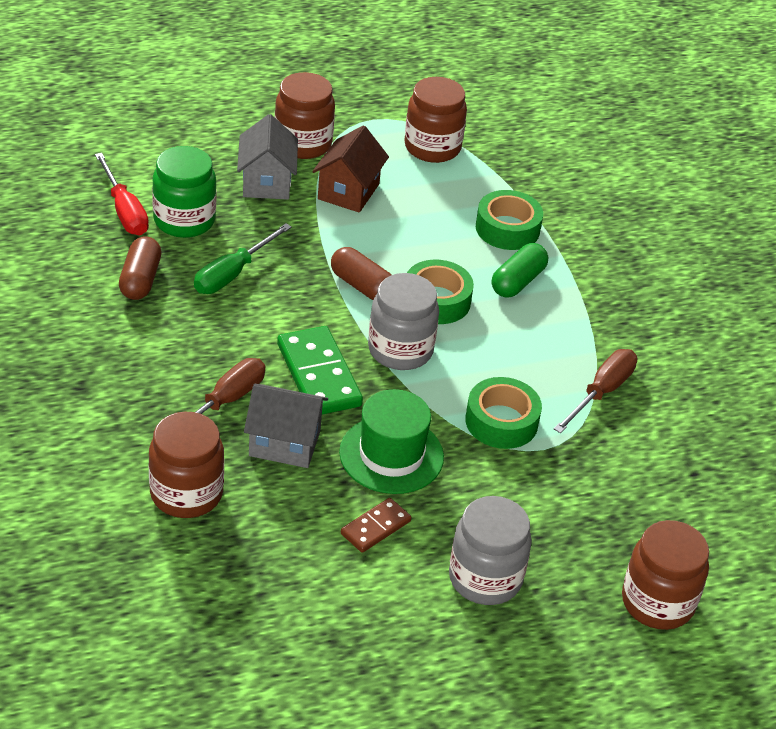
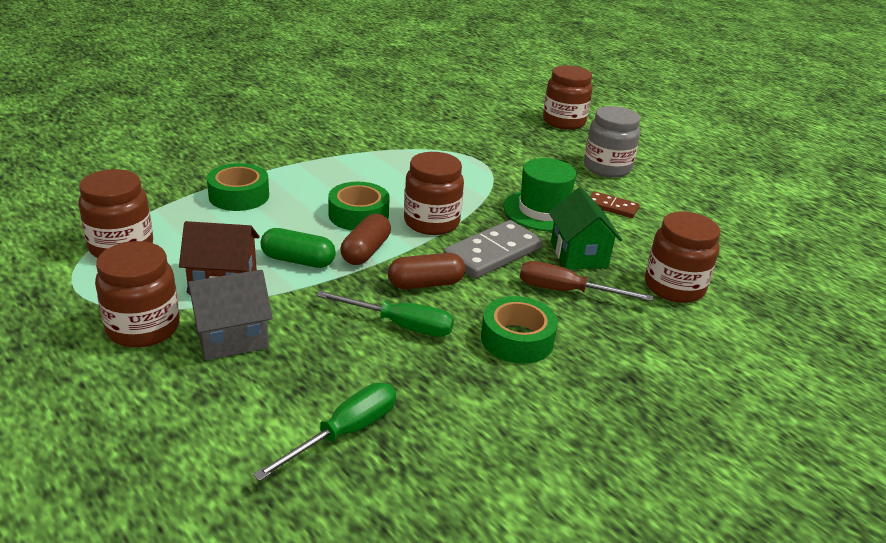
camera: 110 degrees left, 10 degrees down
red screwdriver [95,153,149,236] -> green screwdriver [253,383,396,481]
brown capsule [119,236,161,300] -> brown capsule moved to [388,253,466,289]
green jar [152,146,217,238] -> none
grey house [244,384,328,468] -> green house [549,187,622,270]
green domino [277,326,363,415] -> grey domino [443,220,543,279]
grey jar [368,273,439,370] -> brown jar [404,152,464,235]
green tape [465,377,542,449] -> green tape moved to [481,296,558,364]
green capsule [492,243,548,298] -> green capsule moved to [261,228,336,268]
brown screwdriver [554,349,637,433] -> none

